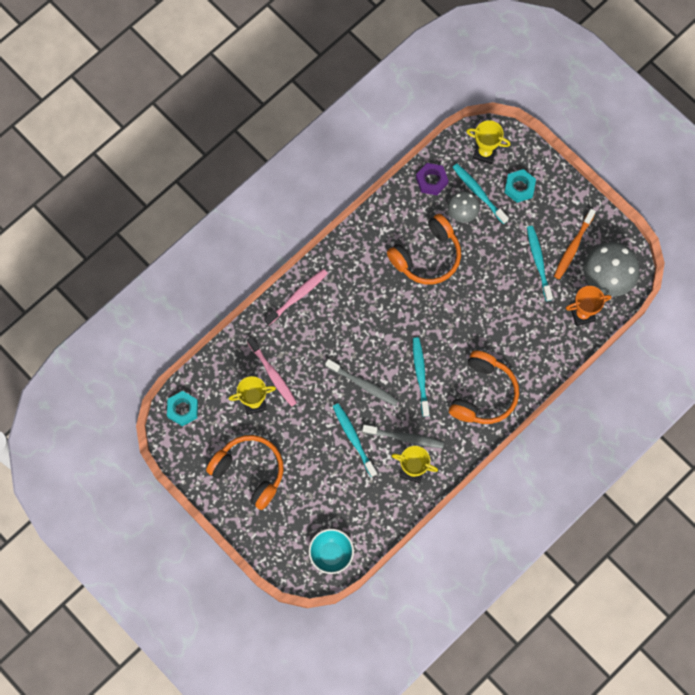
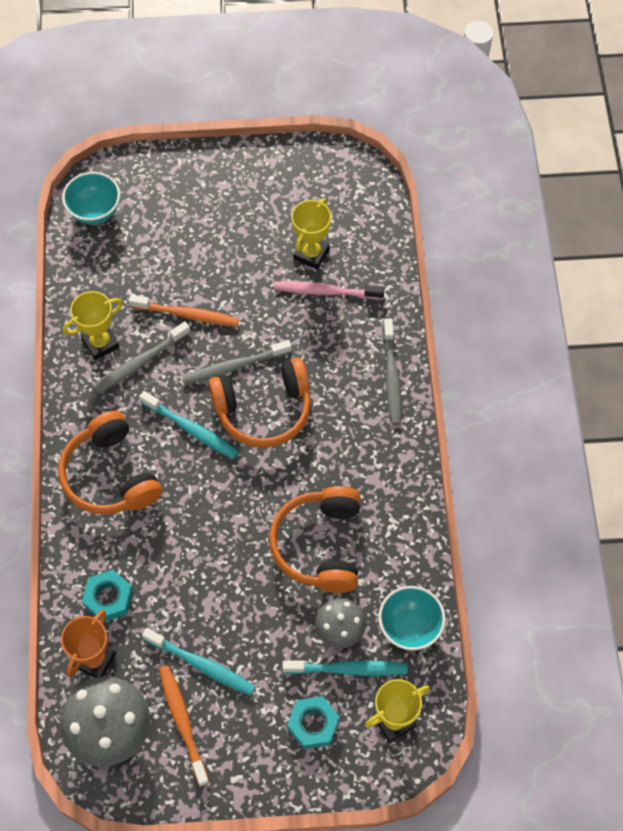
camera: 130 degrees right, 10 degrees down
turquoise nut [167,391,198,426] -> turquoise nut moved to [82,570,133,622]
orange headphones [206,435,284,510] -> orange headphones moved to [208,358,311,448]
pink toothbrush [264,269,328,325] -> grey toothbrush [383,318,402,425]
turquoise toothbrush [333,403,377,477] -> orange toothbrush [129,295,239,327]
purple nut [416,163,448,195] -> turquoise bowl [378,586,446,651]

